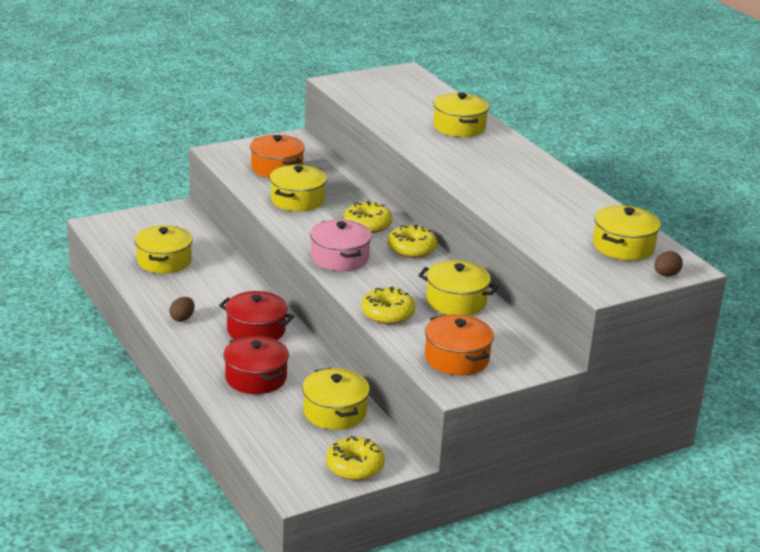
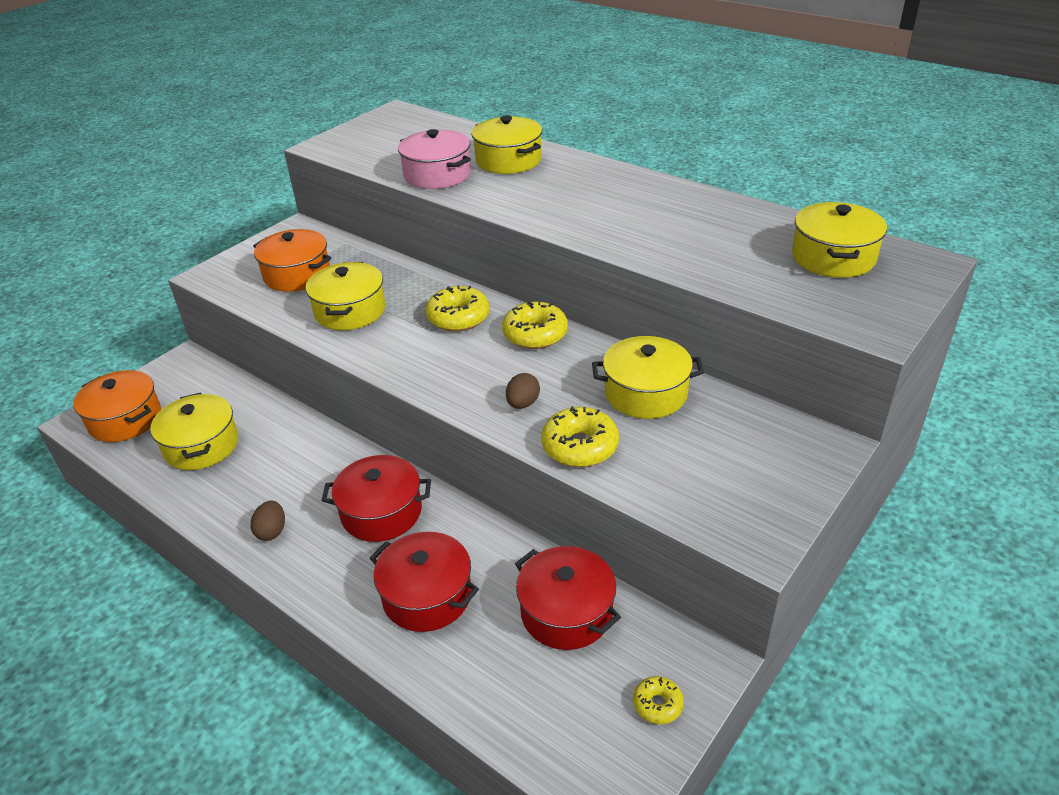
camera: 20 degrees left, 10 degrees up
yellow pot [302,368,370,430] -> red pot [515,546,621,650]
pink pot [310,219,372,271] -> pink pot moved to [398,129,471,189]
yellow donut [326,436,385,480] -> yellow donut [633,676,684,724], size x0.56
orange pot [425,314,494,376] -> orange pot moved to [73,370,161,442]
brown egg [654,251,683,276] -> brown egg moved to [506,373,540,409]

